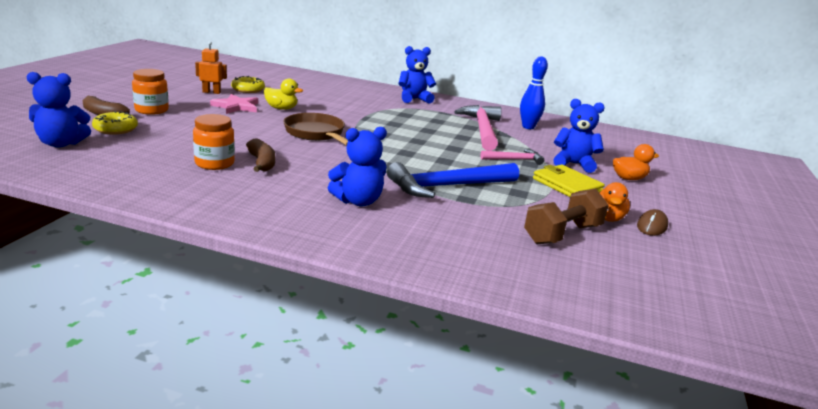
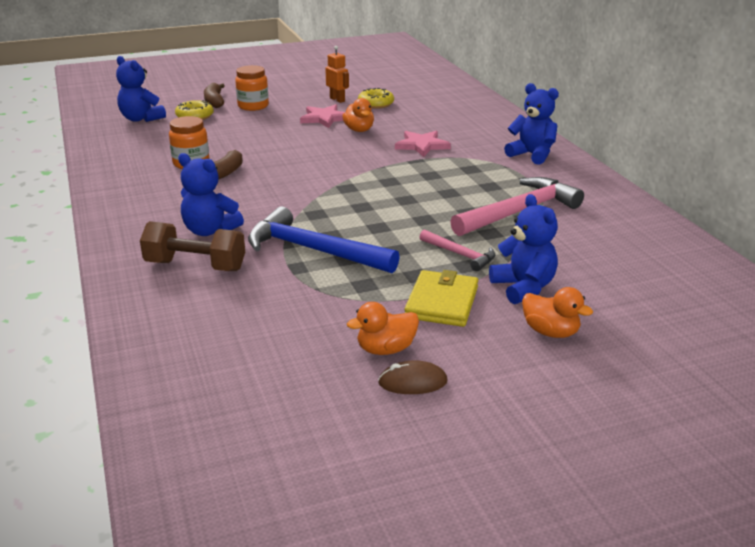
camera: 55 degrees right, 5 degrees up
yellow duck [264,79,303,110] -> orange duck [342,98,374,132]
brown pan [284,113,348,145] -> none
blue bowling pin [520,56,548,129] -> none
brown dumbbell [524,189,609,244] -> brown dumbbell moved to [140,221,245,271]
none -> pink star [395,131,451,157]

